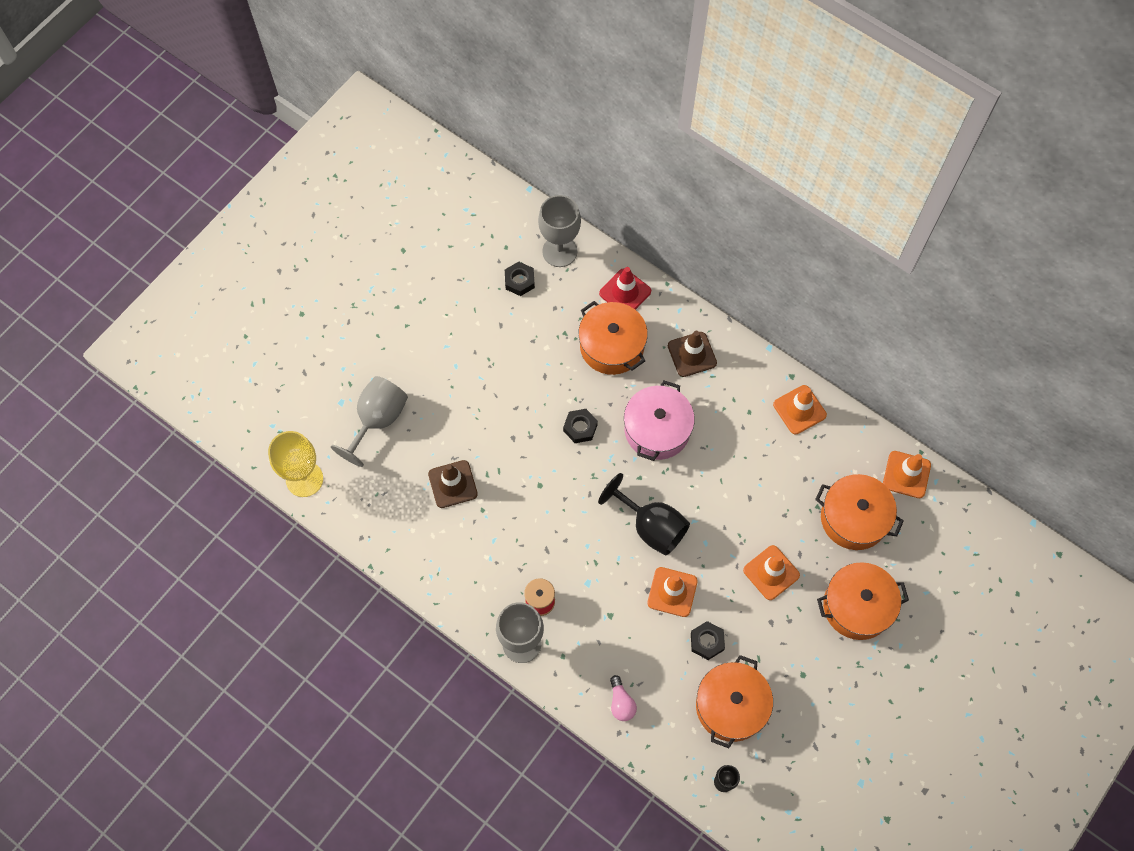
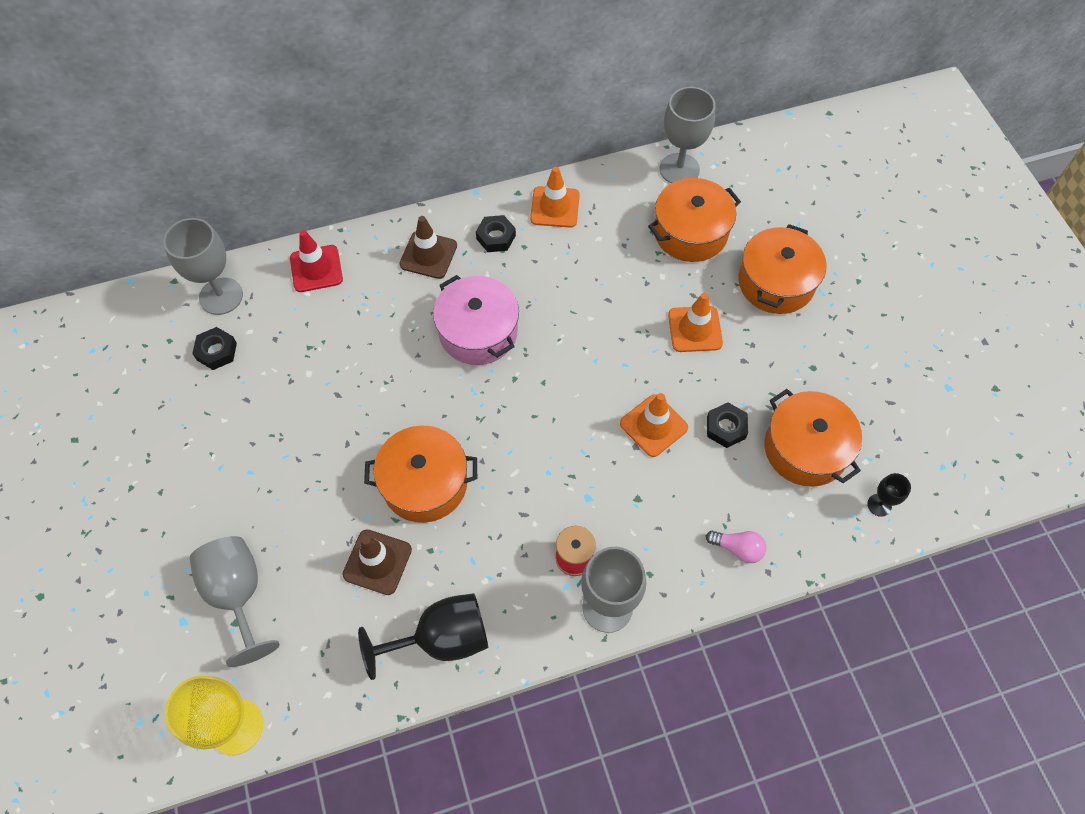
camera: 55 degrees left, 5 degrees down
black nut [563,409,598,443] -> black nut moved to [476,215,516,252]
orange pot [578,301,648,375] -> orange pot moved to [364,425,477,523]
black goblet [598,473,690,556] -> black goblet moved to [358,593,488,680]
orange traffic cone [883,451,931,498] -> grey goblet [660,87,715,183]

